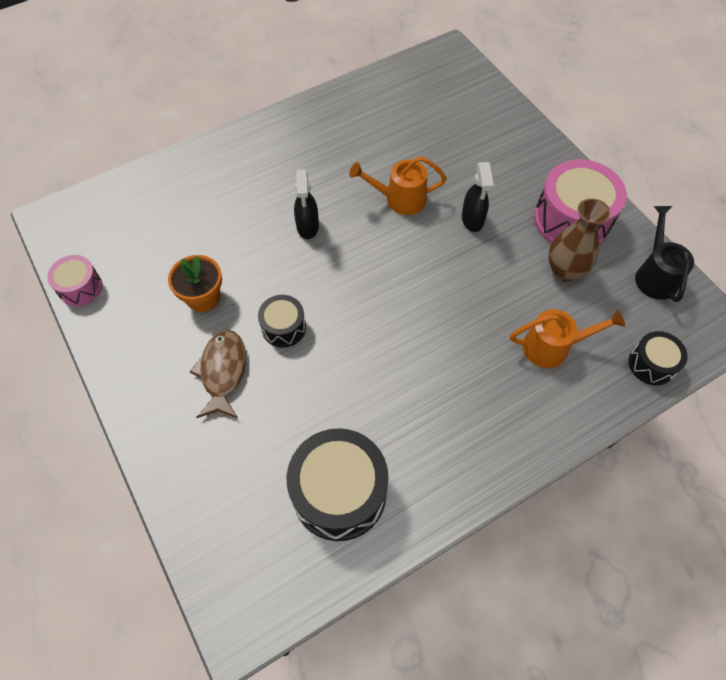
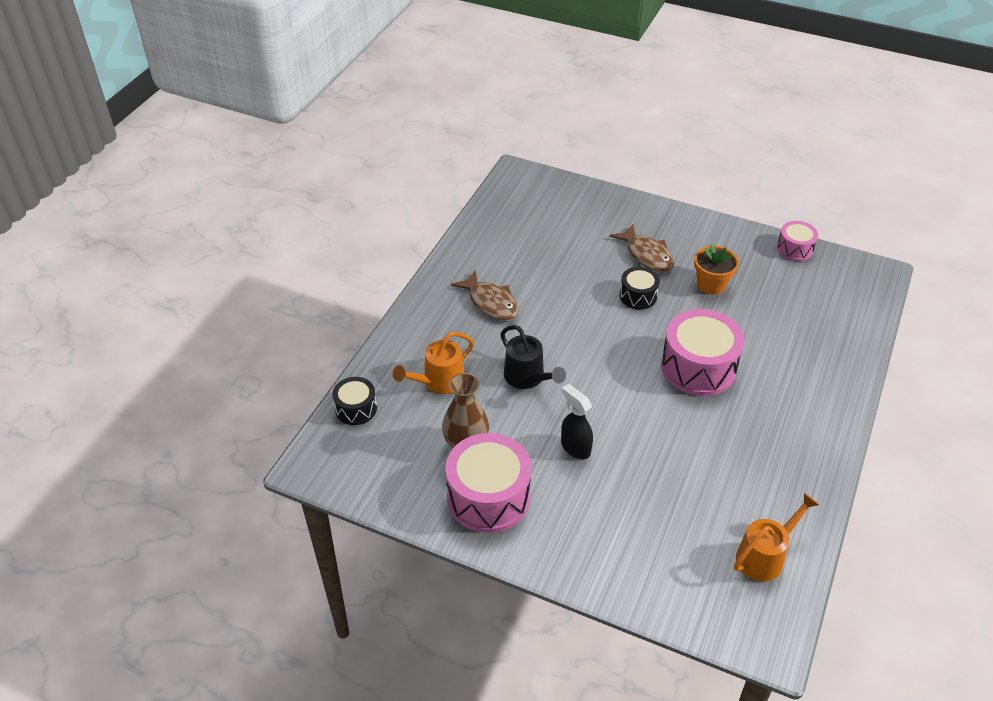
camera: 145 degrees right, 15 degrees down
black drum [287,428,389,541] -> none
black spray bottle [294,169,319,239] -> pink drum [661,309,744,396]
orange watering can [349,156,447,215] -> orange watering can moved to [734,493,819,582]
black watering can [635,206,694,302] -> black watering can moved to [500,325,566,389]
none -> brown fish [451,270,519,320]

